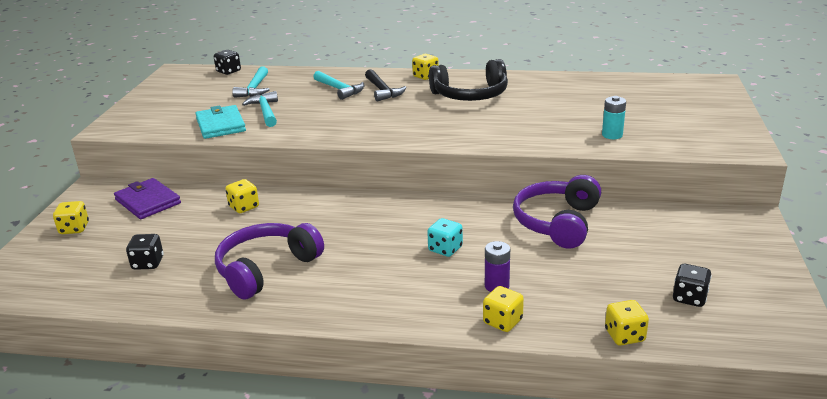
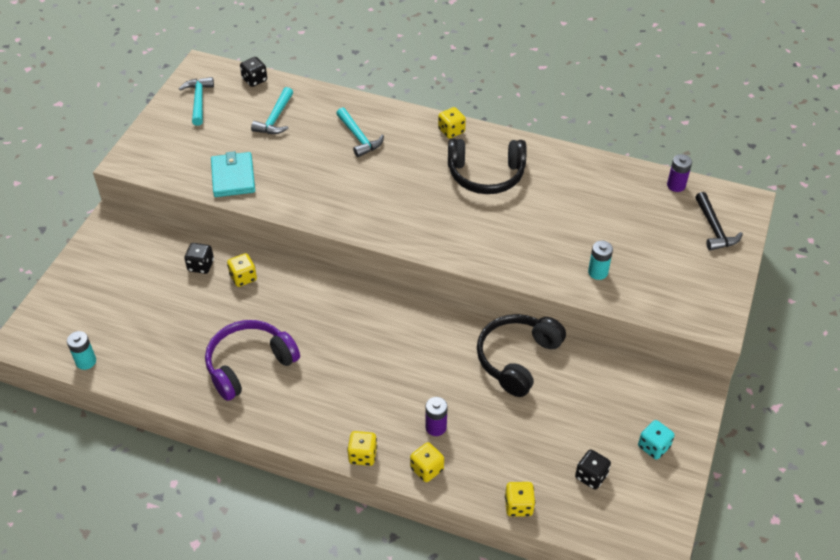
camera: 10 degrees right, 20 degrees up
yellow dice [53,201,89,234] -> yellow dice moved to [347,431,377,466]
purple wallet [114,178,181,219] -> none
black dice [126,234,164,270] -> black dice moved to [184,243,214,274]
turquoise hammer [242,91,278,127] -> turquoise hammer moved to [179,77,214,126]
black hammer [365,69,407,101] -> black hammer moved to [695,192,743,250]
turquoise dice [427,218,463,257] -> turquoise dice moved to [638,420,675,459]
purple headphones [513,175,601,249] -> black headphones [477,314,566,397]
none -> turquoise battery [67,331,96,370]
none -> purple battery [667,154,692,192]

